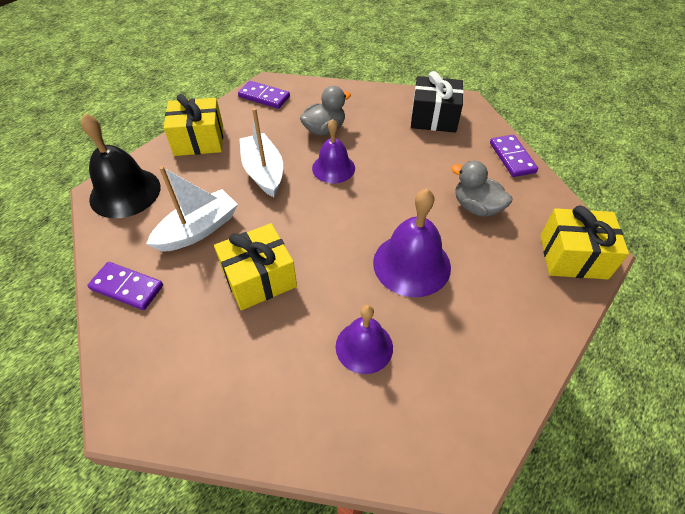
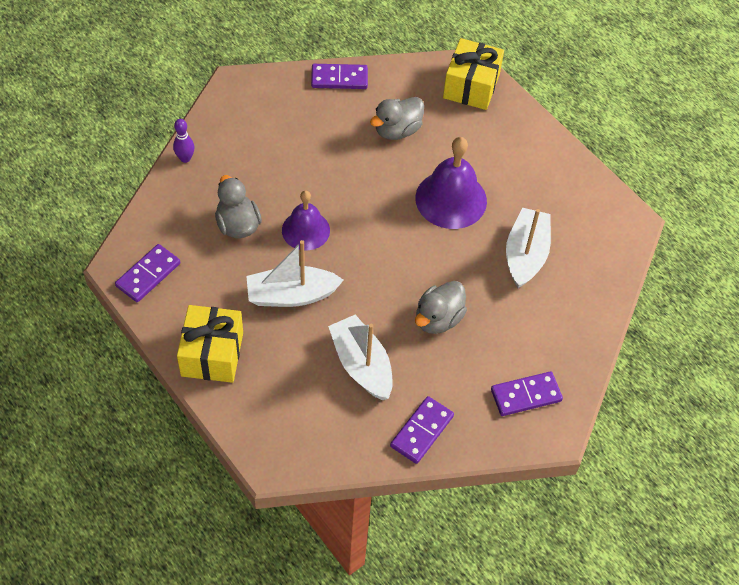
camera: 80 degrees left, 5 degrees up
black bell [81,113,160,218] -> none
yellow gift [214,223,297,310] -> grey duck [415,281,467,334]
purple bell [336,305,393,374] -> white boat [506,208,551,288]
black gift [411,71,464,133] -> none
none -> purple bowling pin [173,119,195,163]
none -> purple domino [491,371,563,416]

